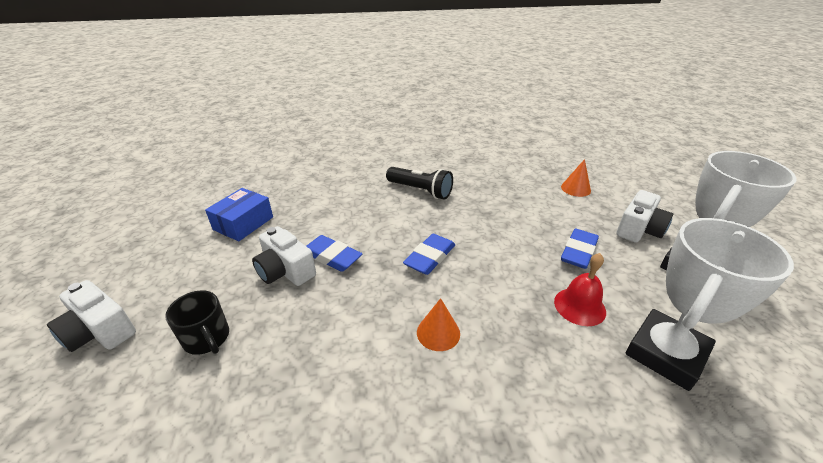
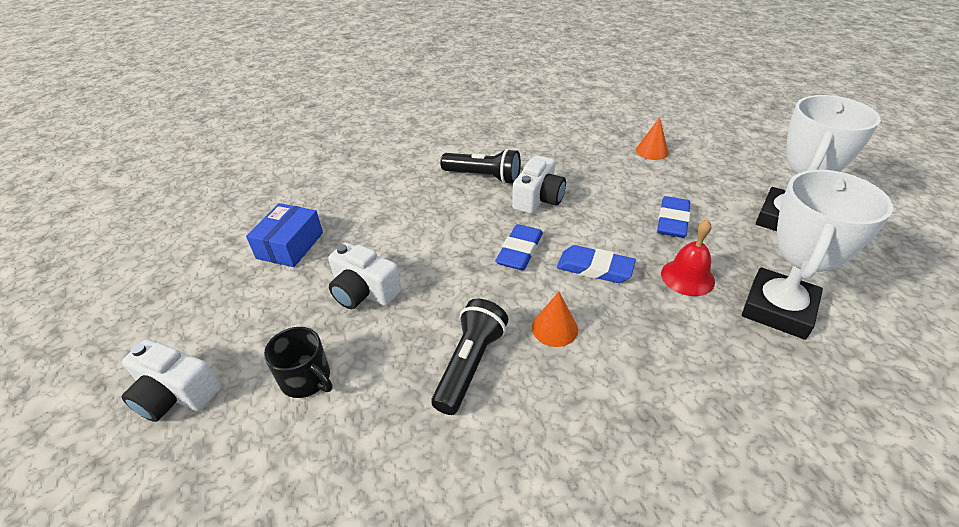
camera: 10 degrees left, 5 degrees up
blue eraser [306,235,362,272] -> blue eraser moved to [557,245,636,283]
white camera [617,190,673,243] -> white camera moved to [512,155,566,214]
none -> black flashlight [431,299,508,415]

